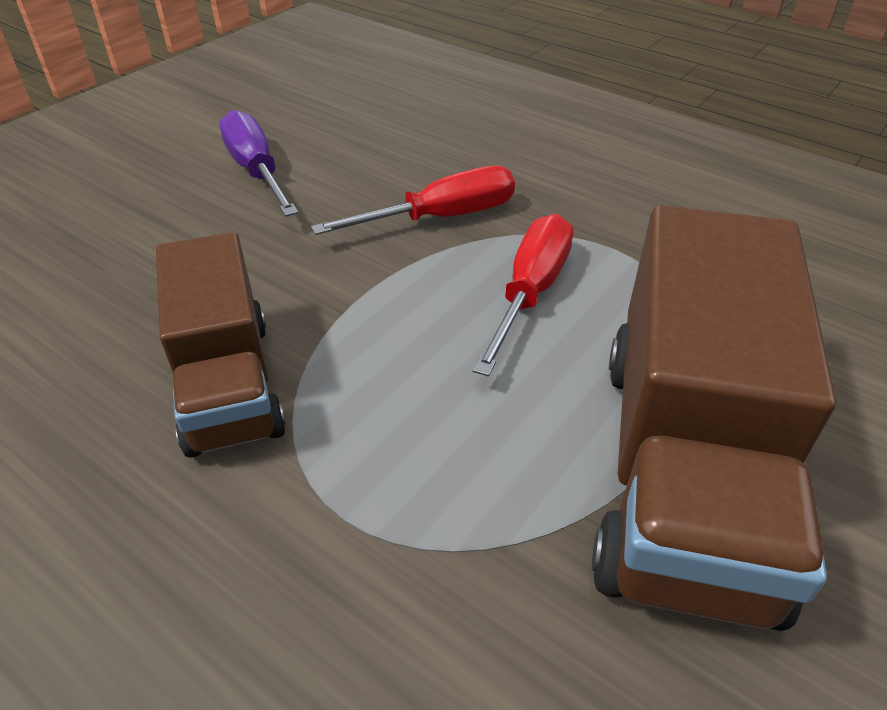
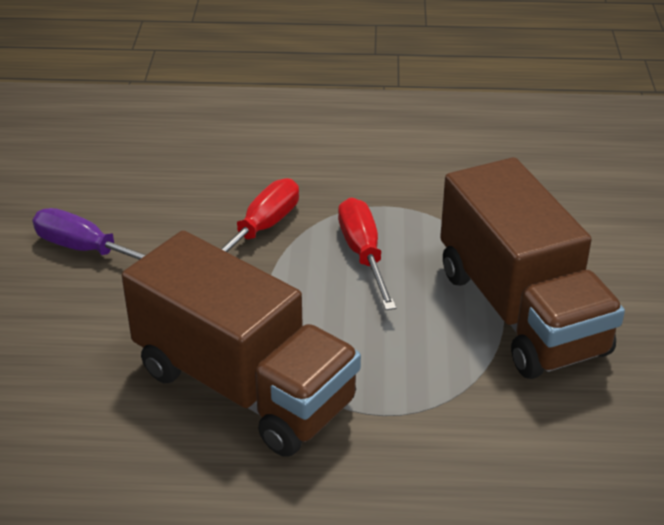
camera: 35 degrees left, 5 degrees down
brown truck [156,232,286,458] -> brown truck [122,230,361,457], size x1.57

